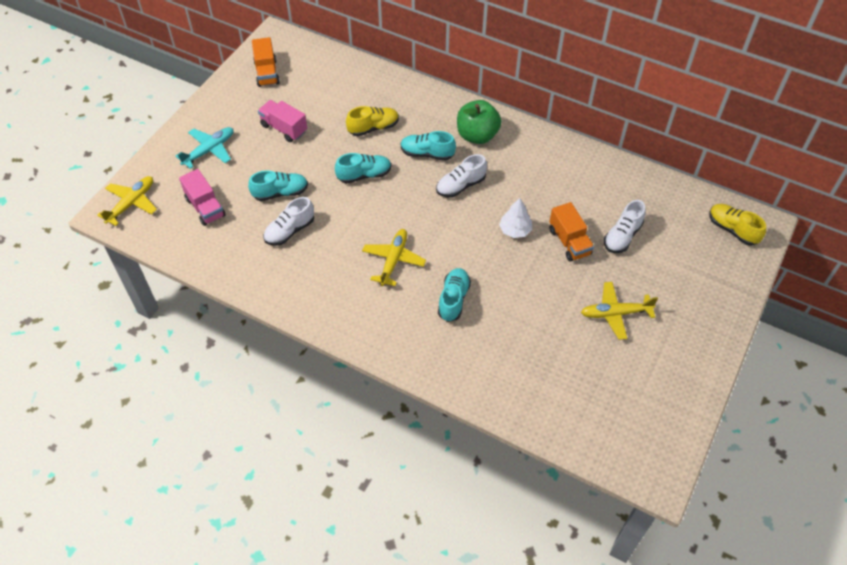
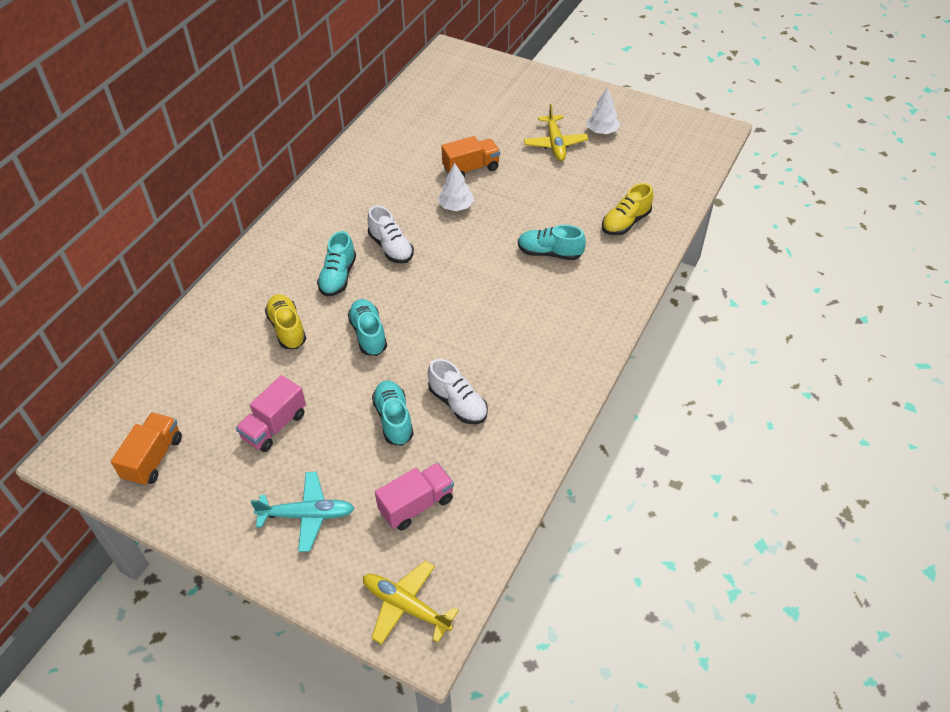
camera: 90 degrees left, 5 degrees down
turquoise plane [175,127,233,169] -> turquoise plane turned 135 degrees clockwise [250,472,355,552]
orange truck [252,37,280,87] -> orange truck turned 60 degrees counterclockwise [111,412,182,486]
yellow plane [362,229,426,286] -> none
green apple [457,100,501,144] -> none
white shoe [604,200,646,253] -> none
yellow shoe [709,204,766,246] -> yellow shoe moved to [602,183,653,235]
none -> white tree [587,87,620,134]

